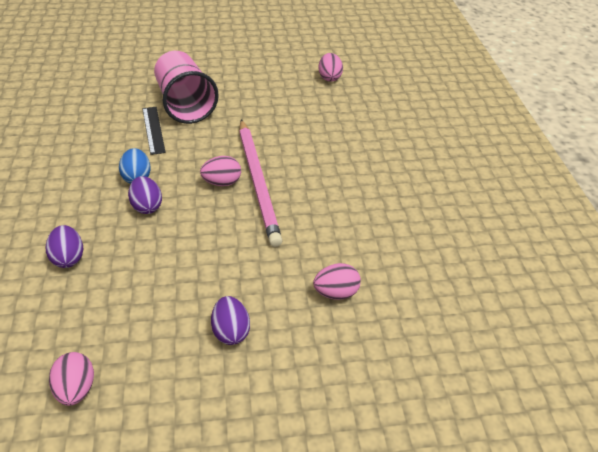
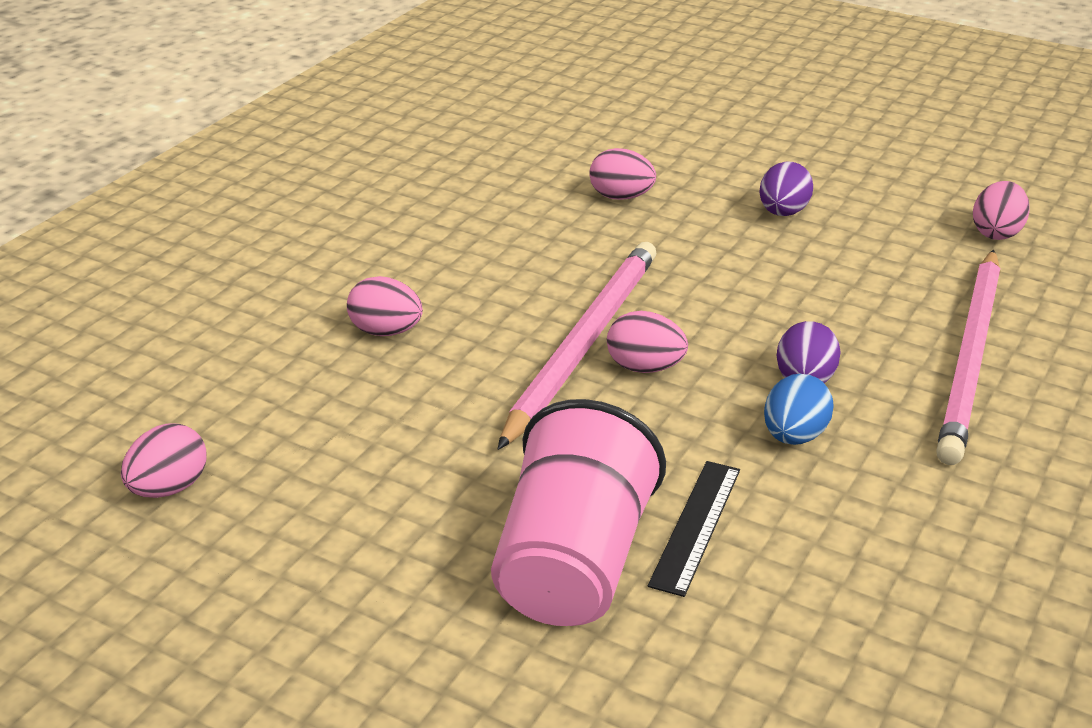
camera: 140 degrees left, 10 degrees down
purple egg [46,225,83,268] -> pink pencil [936,250,1000,465]
none -> pink egg [347,276,423,336]

